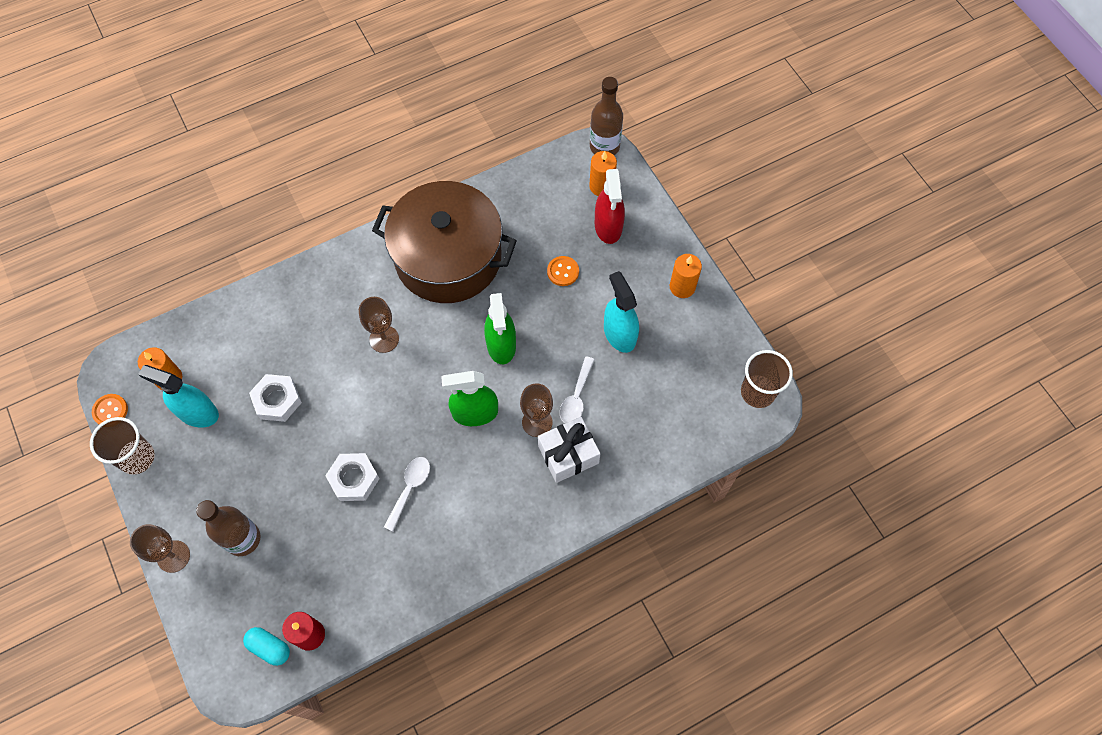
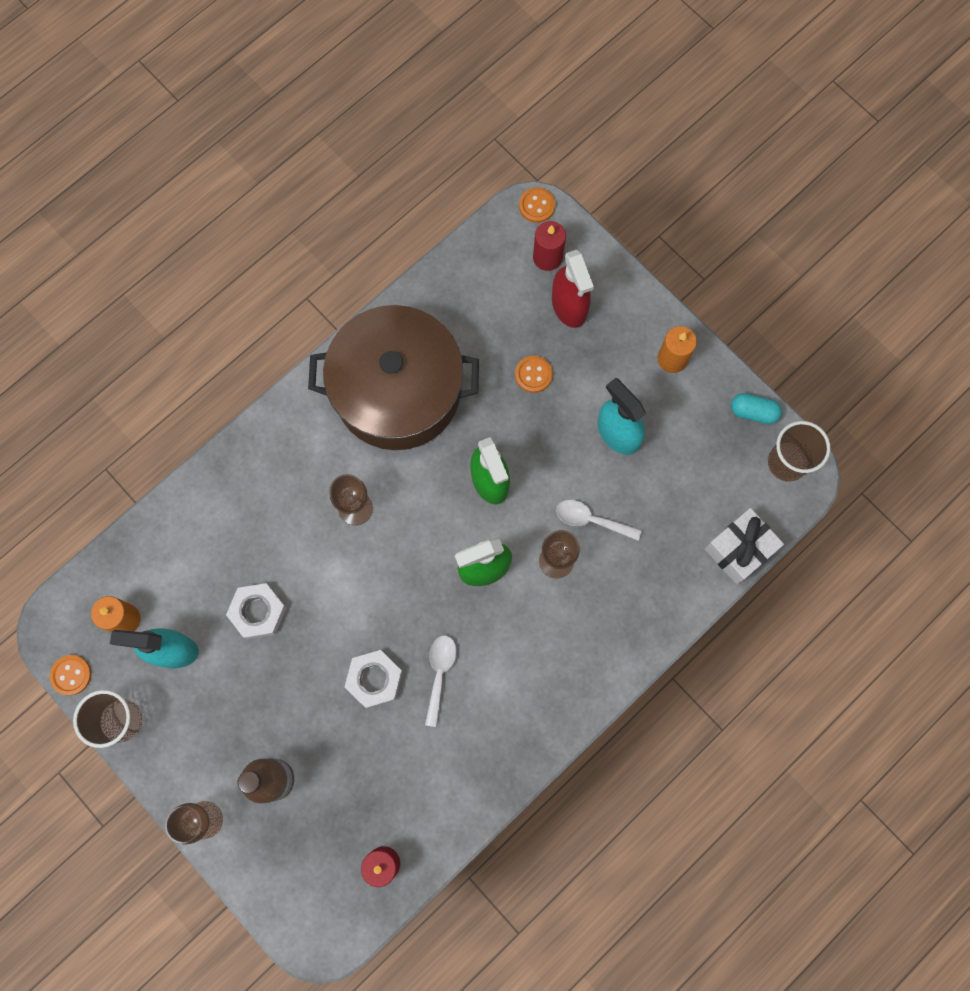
camera: 15 degrees left, 10 degrees up
turquoise capsule [243,627,290,666] -> turquoise capsule moved to [731,393,782,424]
white gift [538,417,601,483] -> white gift moved to [704,508,784,584]
white spoon [560,356,595,423] -> white spoon turned 105 degrees clockwise [556,500,642,541]
orange candle [589,151,617,196] -> red candle [533,221,566,271]
brown bottle [590,77,623,155] -> orange button [519,187,555,223]

